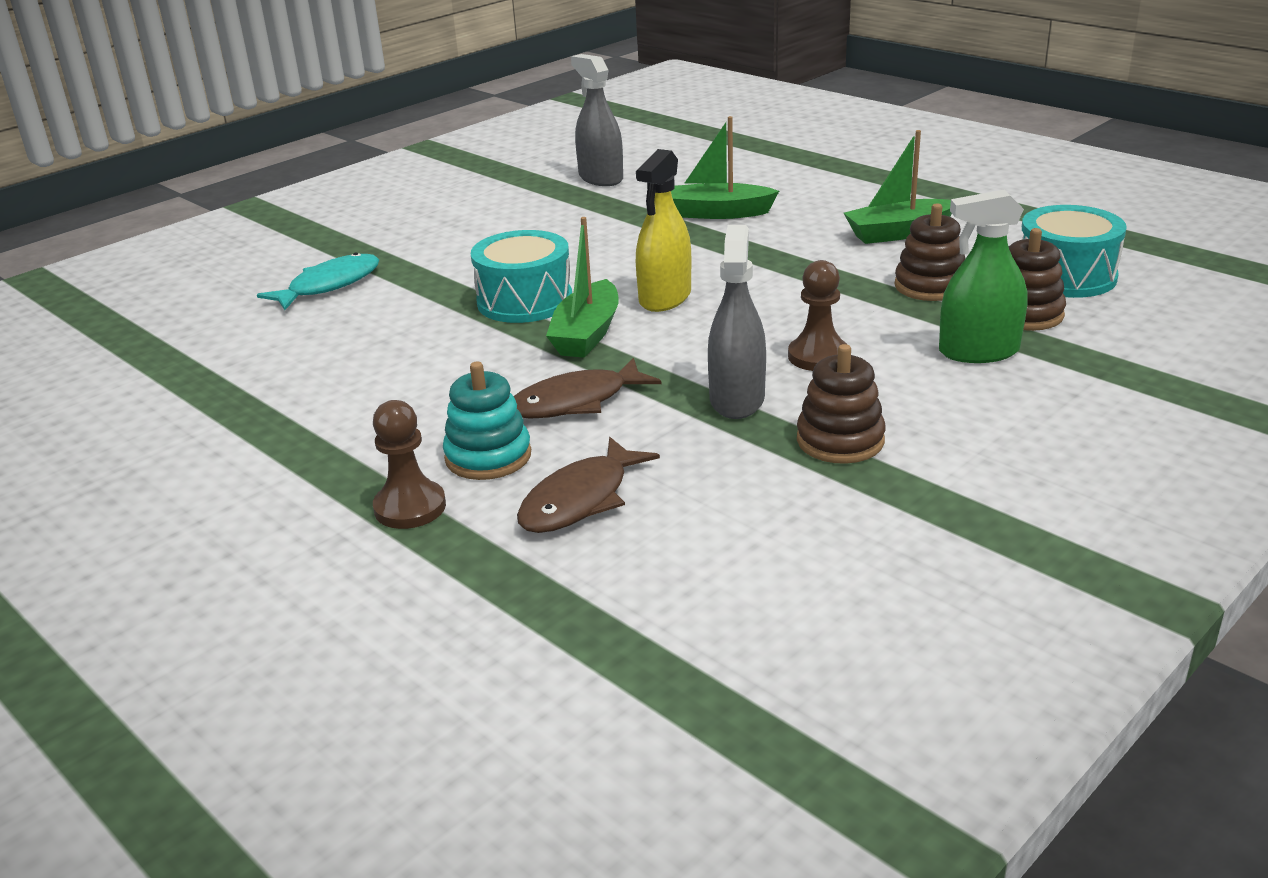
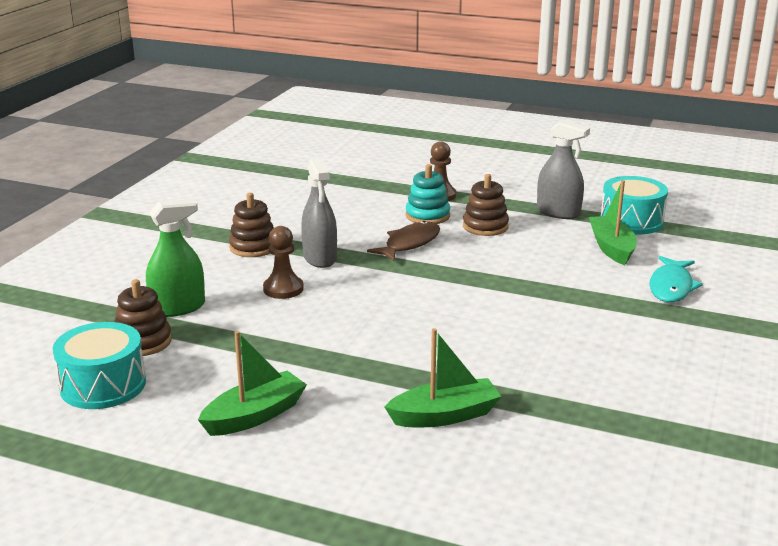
camera: 155 degrees right, 5 degrees down
turquoise drum [471,230,572,323] -> turquoise drum moved to [601,176,668,235]
brown fish [517,437,660,533] -> none
green boat [546,217,619,358] -> green boat moved to [589,180,637,265]
grey spray bottle [571,54,623,186] -> grey spray bottle moved to [537,120,590,219]
yellow spray bottle [636,149,691,312] -> none
brown stacking toy [894,203,965,301] -> brown stacking toy moved to [463,174,509,236]

